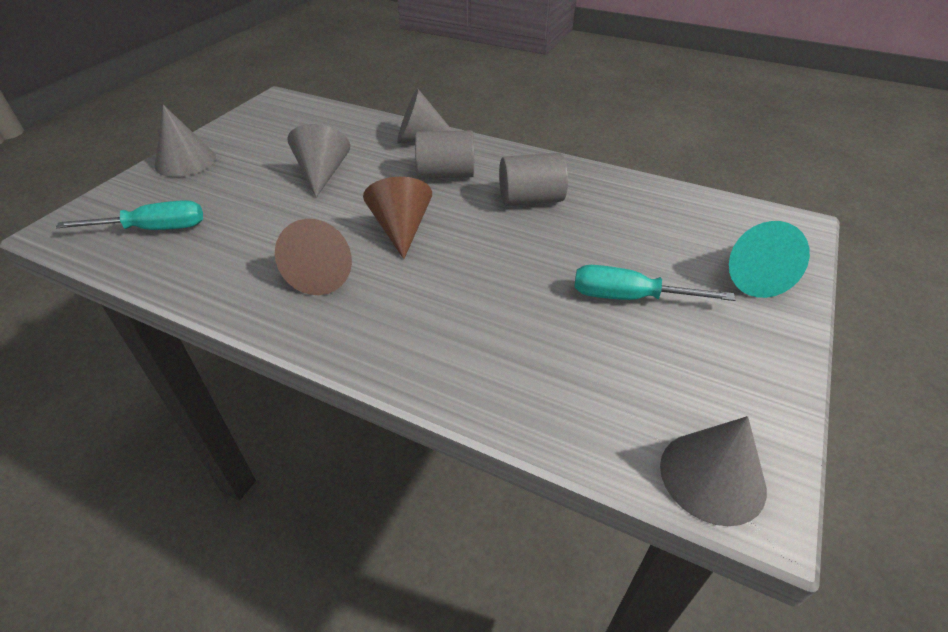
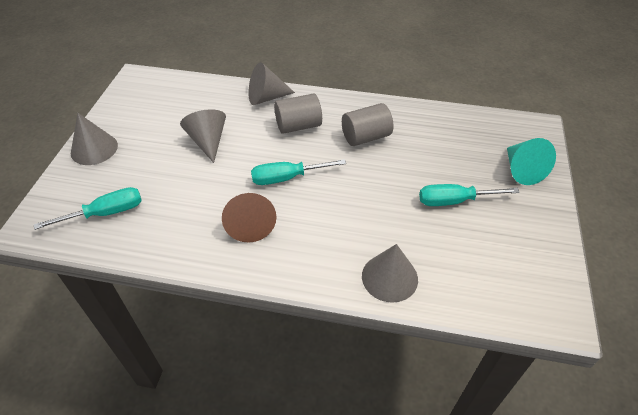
camera: 15 degrees left, 5 degrees up
brown cone [363,177,432,259] -> turquoise screwdriver [251,159,346,185]
grey cone [660,416,767,526] -> grey cone moved to [362,244,418,303]

